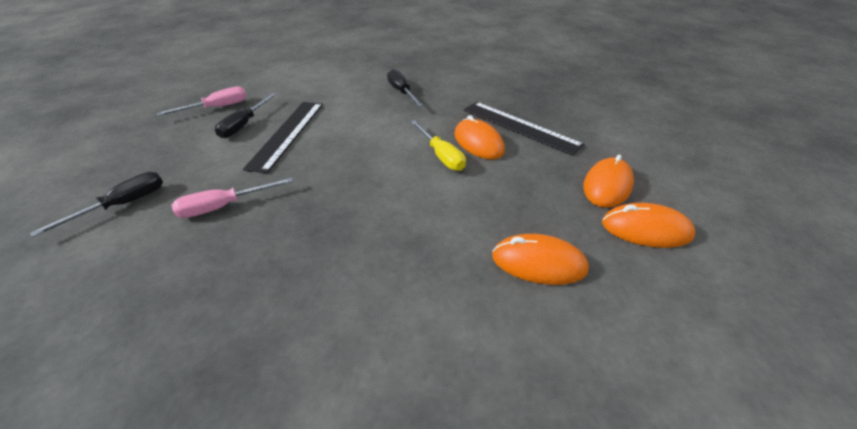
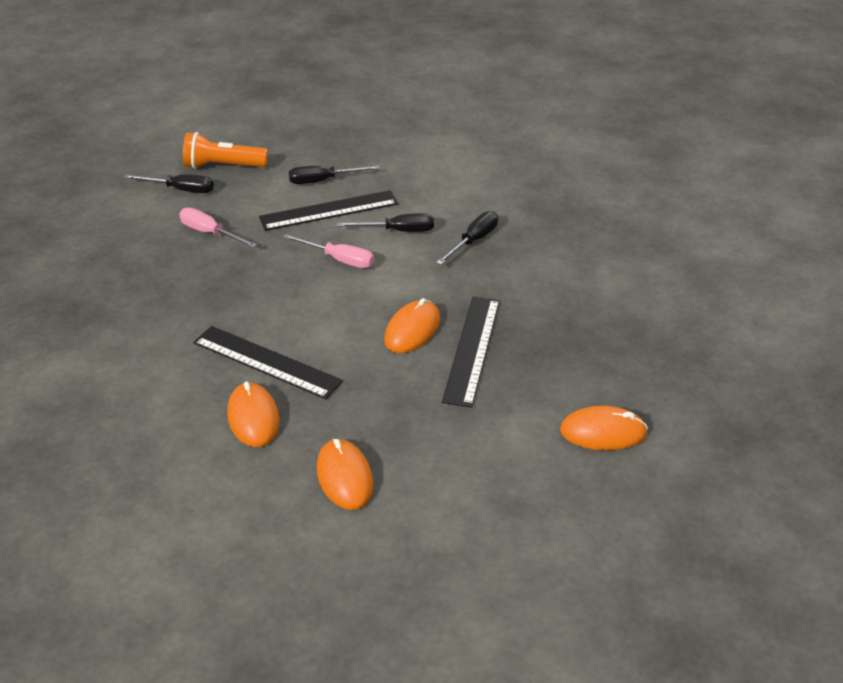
camera: 60 degrees right, 0 degrees up
pink screwdriver [157,86,247,116] -> pink screwdriver moved to [283,234,374,268]
yellow screwdriver [410,120,466,171] -> none
orange mouse [583,155,634,208] -> orange mouse moved to [560,406,648,450]
none -> orange flashlight [183,132,268,169]
none -> black ruler [193,326,343,399]
none -> black screwdriver [337,213,434,232]

